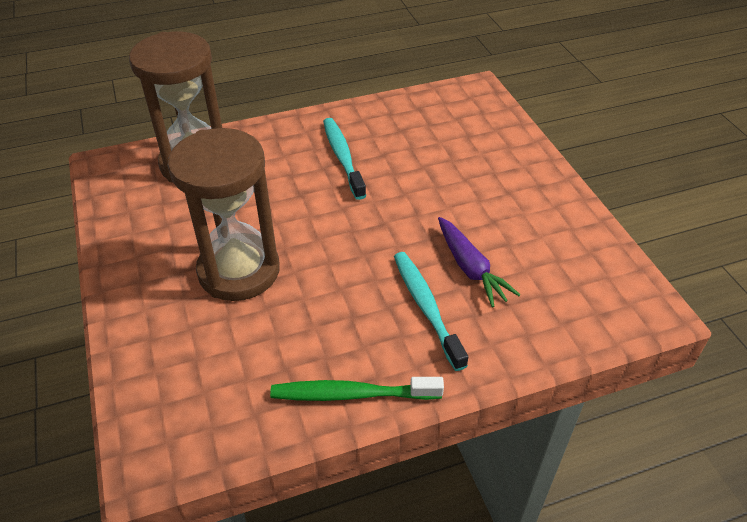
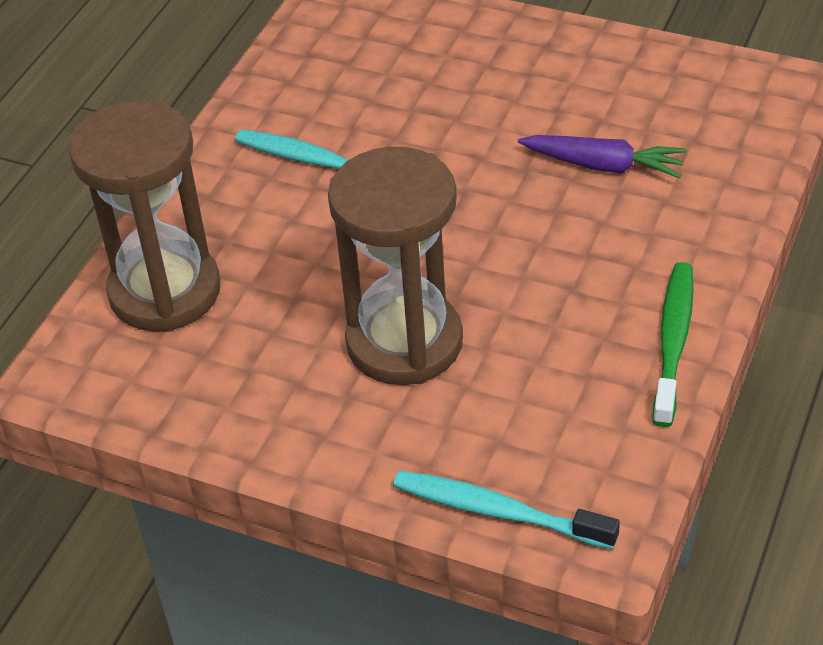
camera: 45 degrees left, 0 degrees up
green toothbrush [270,377,444,401] -> green toothbrush turned 150 degrees clockwise [653,262,694,427]
turquoise toothbrush [394,252,468,371] -> turquoise toothbrush moved to [393,470,620,549]

